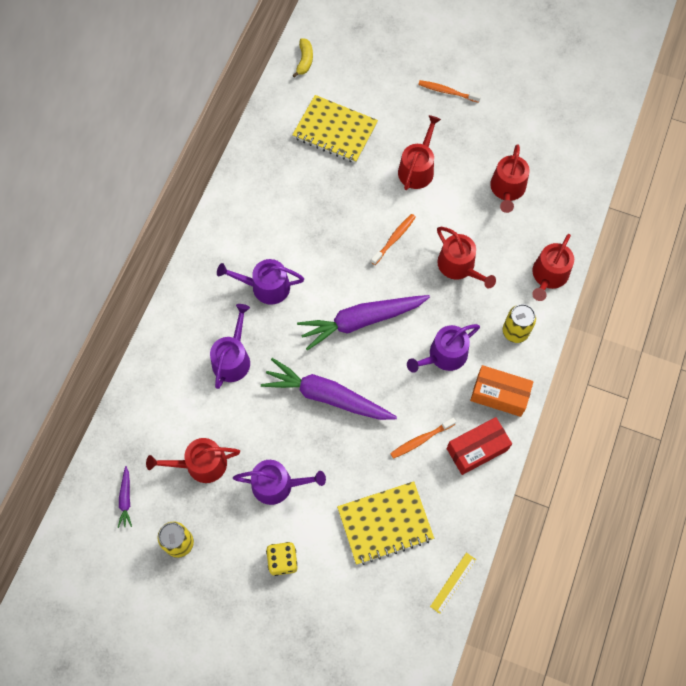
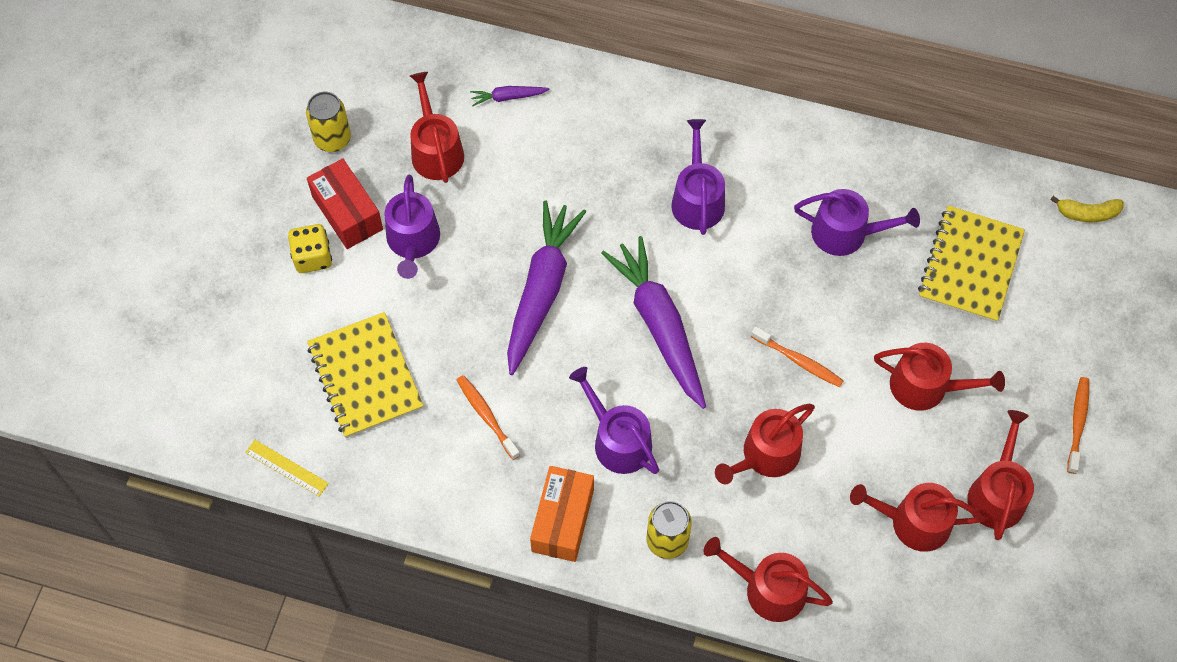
camera: 85 degrees right, 5 degrees down
purple carrot [118,466,132,528] -> purple carrot moved to [470,86,550,106]
purple watering can [210,304,250,389] -> purple watering can moved to [794,189,920,256]
red box [446,417,512,475] -> red box moved to [307,158,383,249]
none -> red watering can [967,410,1034,540]

